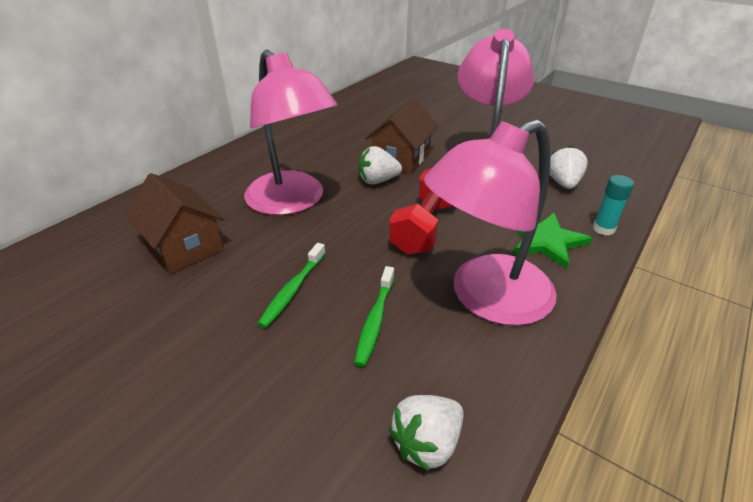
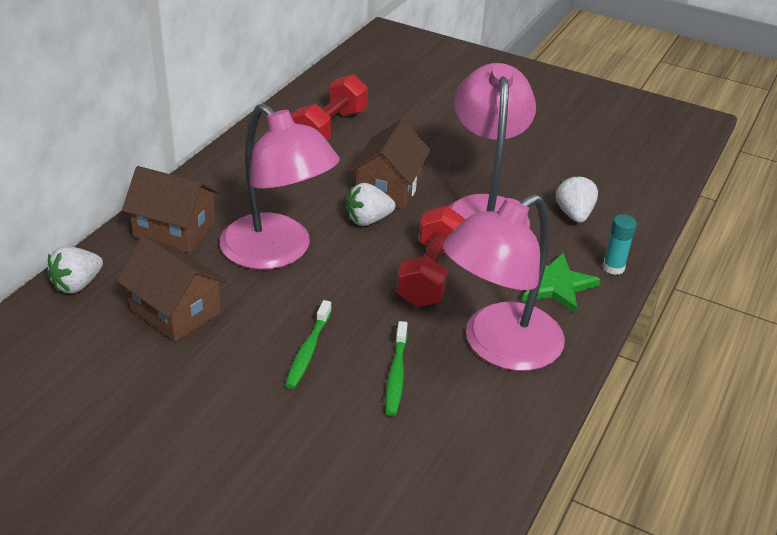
camera: 10 degrees left, 0 degrees up
white strawberry [389,395,464,472] -> white strawberry moved to [47,246,103,294]
none -> brown house [122,166,220,253]
none -> red dumbbell [291,74,368,140]

